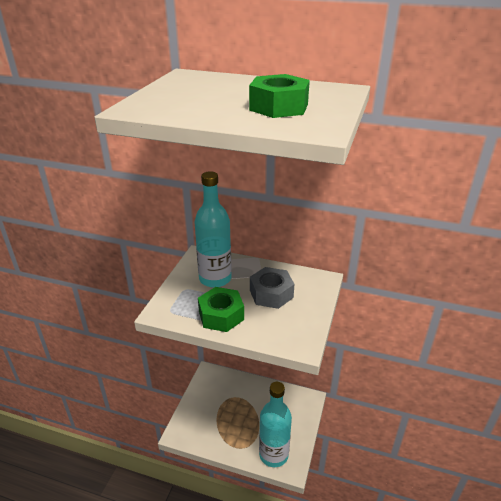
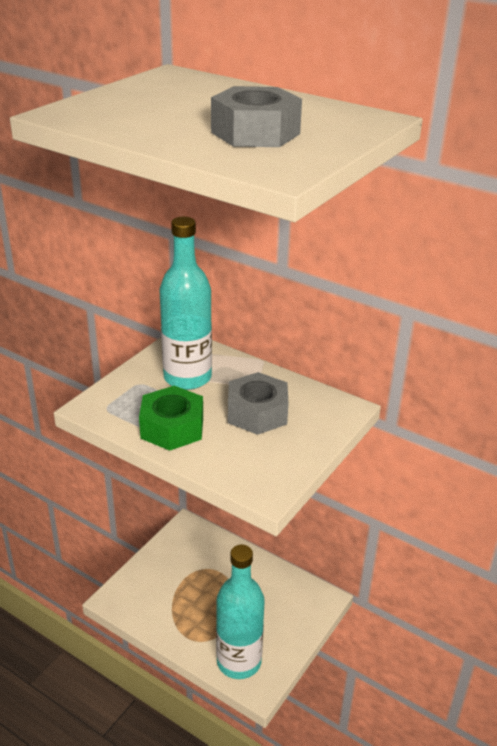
camera: 15 degrees right, 0 degrees up
green nut [249,74,310,118] -> grey nut [211,86,302,147]

